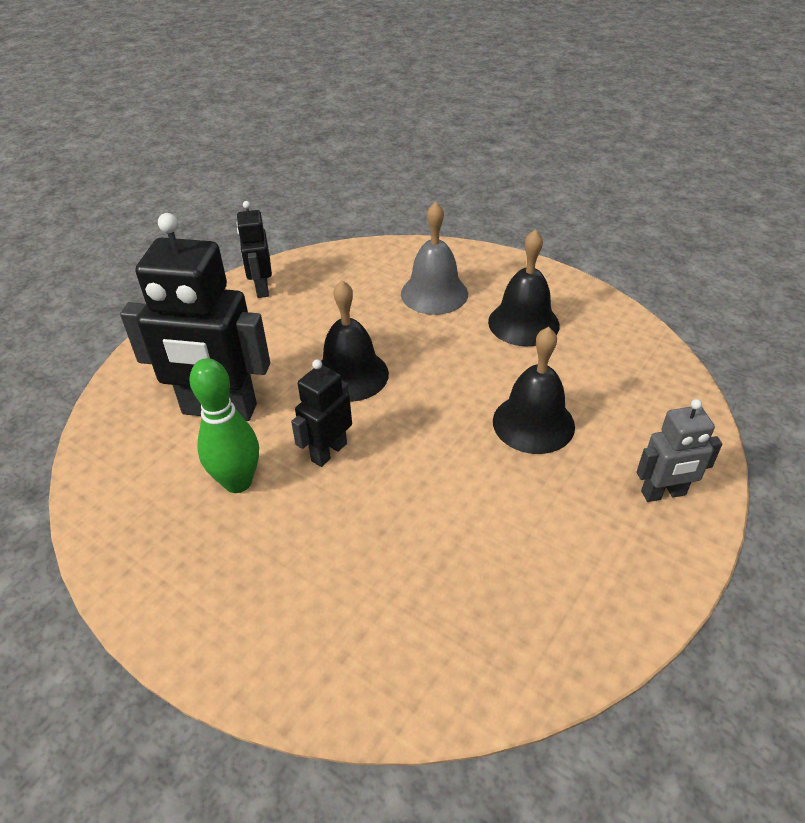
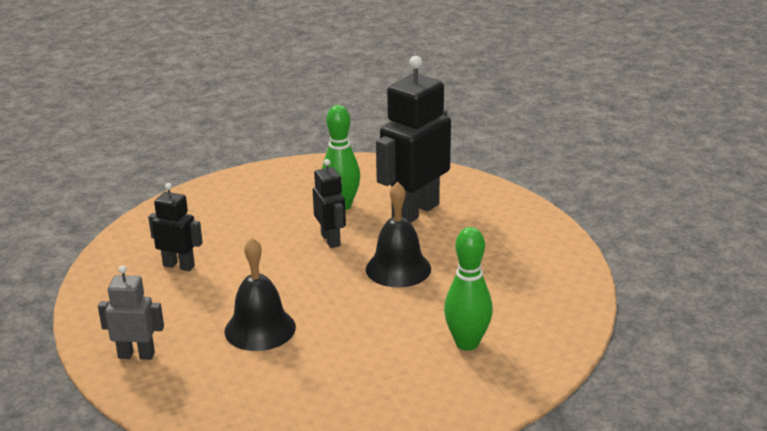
camera: 120 degrees right, 15 degrees down
black robot [236,201,272,298] -> black robot moved to [148,183,203,271]
grey bell [401,202,468,315] -> green bowling pin [444,227,493,351]
black bell [488,229,560,347] -> none
grey robot [637,399,722,502] -> grey robot turned 75 degrees clockwise [98,265,164,360]

